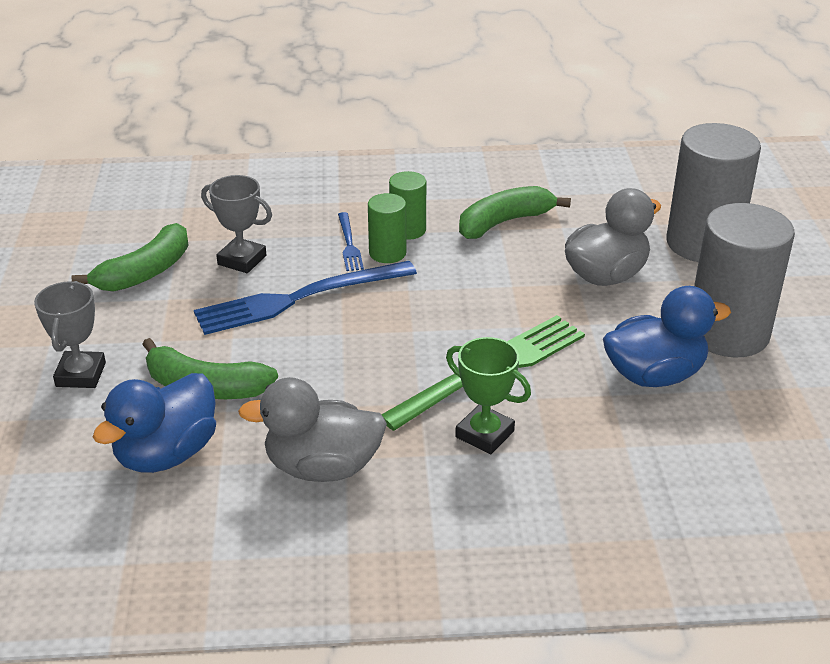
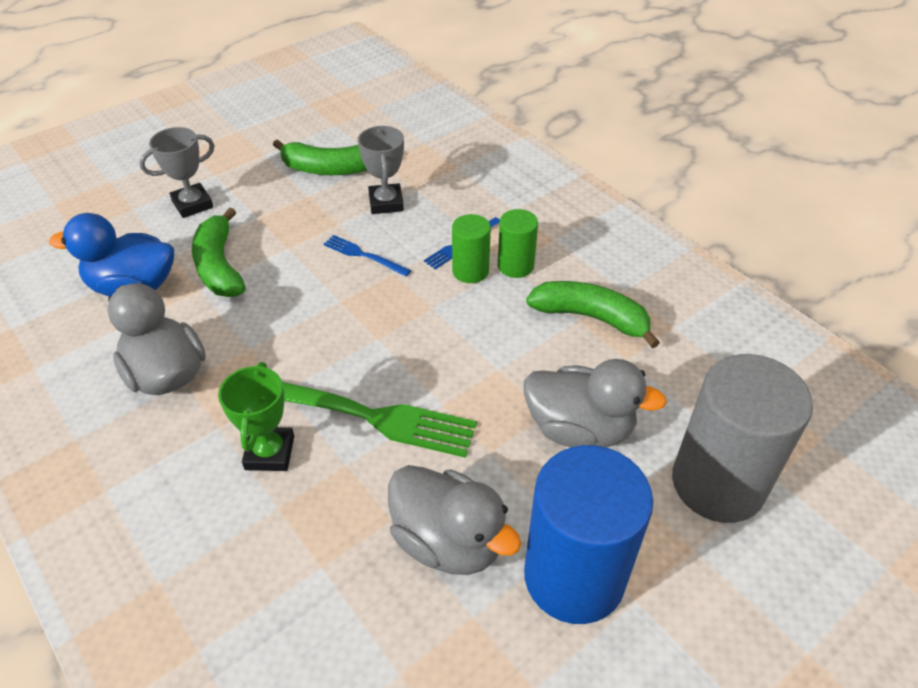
camera: 55 degrees right, 10 degrees up
blue fork [194,261,417,335] -> blue fork [323,235,411,277], size x0.48
blue duck [603,286,731,387] -> grey duck [388,465,522,575]
grey cylinder [694,203,795,357] -> blue cylinder [524,445,653,624]

